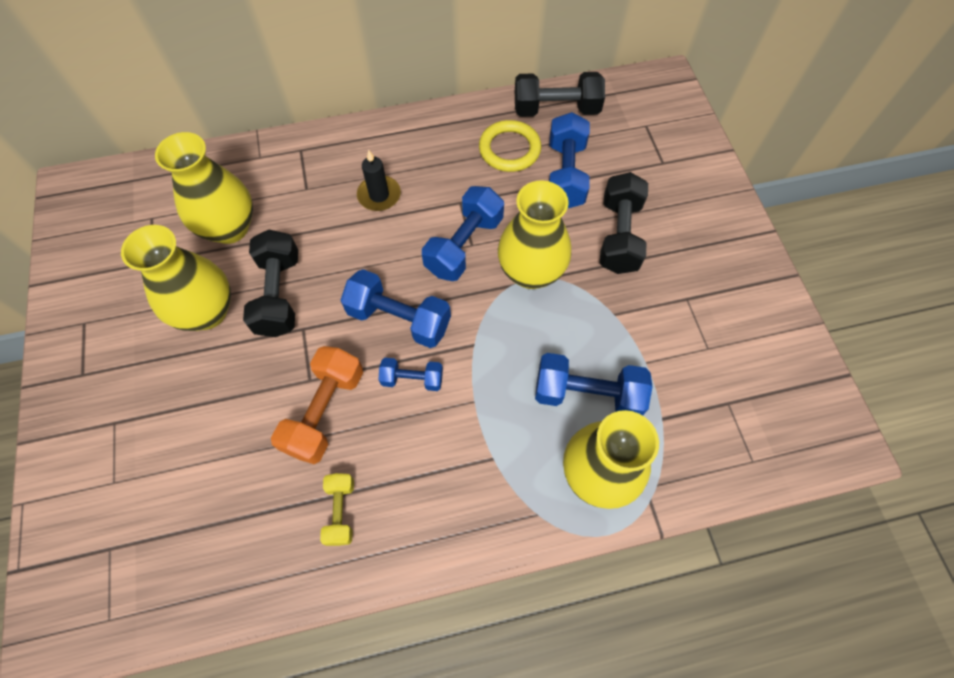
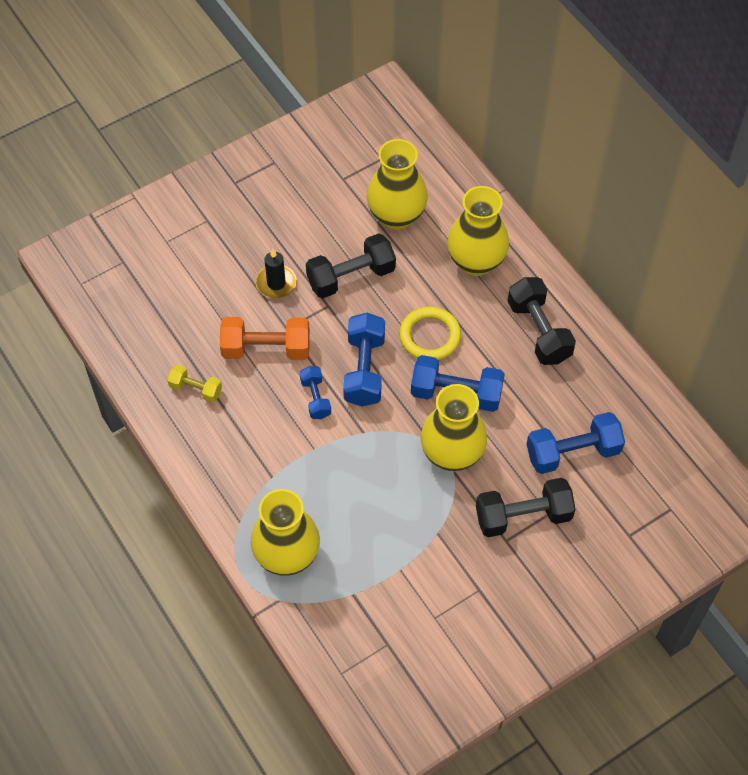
camera: 70 degrees right, 5 degrees down
yellow vase [121,225,231,331] -> yellow vase moved to [447,186,509,276]
yellow dumbbell [320,473,354,546] -> yellow dumbbell turned 45 degrees clockwise [168,365,222,402]
black candle [357,150,401,211] -> black candle moved to [256,249,297,299]
yellow ring [479,120,541,172] -> yellow ring moved to [399,306,461,360]
black dumbbell [515,72,605,117] -> black dumbbell moved to [507,277,576,365]
blue dumbbell [535,353,653,416] -> none

